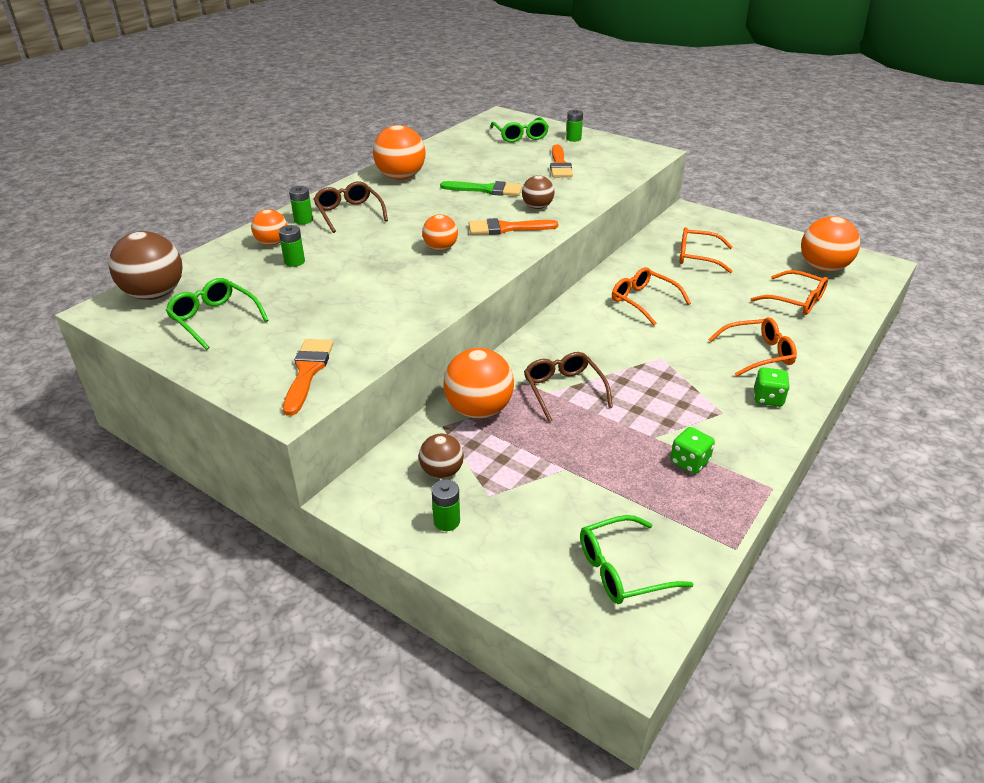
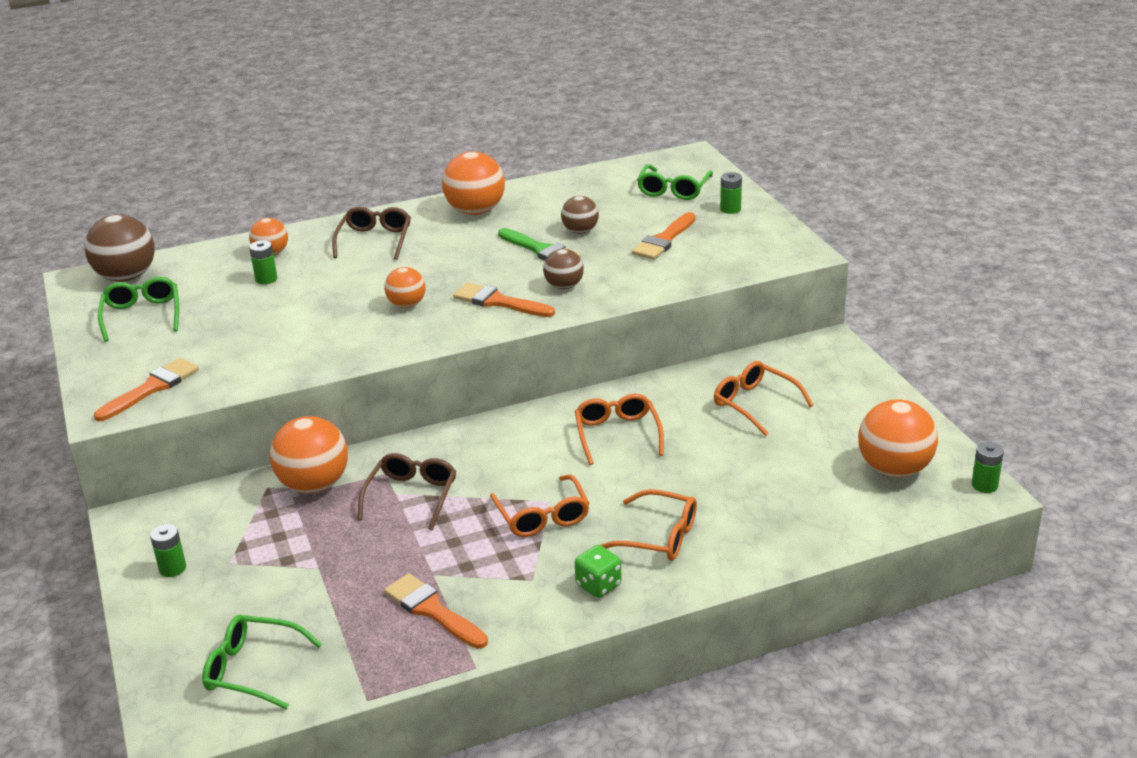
camera: 35 degrees right, 5 degrees down
green battery [289,186,313,224] -> green battery moved to [972,442,1004,493]
brown ball [419,434,464,479] -> brown ball moved to [561,196,599,234]
green dice [670,427,715,474] -> orange brush [384,573,488,649]
orange glasses [750,270,828,315] -> orange glasses moved to [490,475,590,537]

